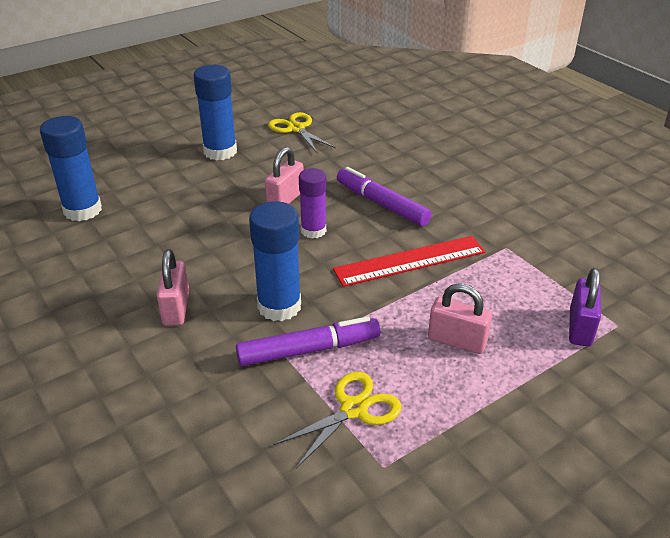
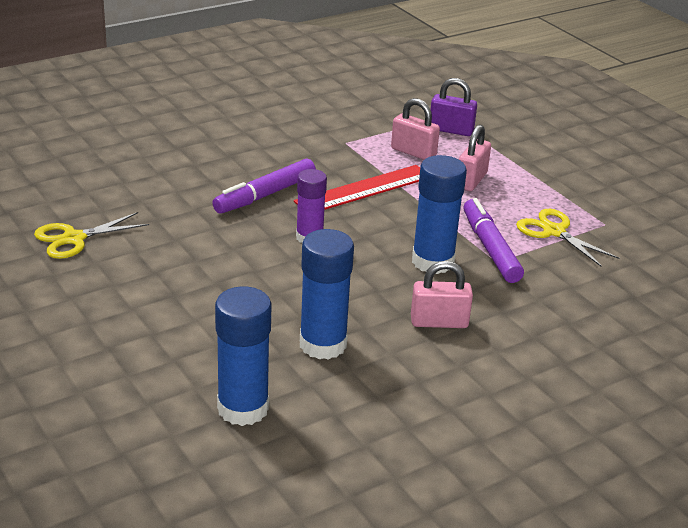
camera: 90 degrees left, 5 degrees down
blue glue stick [194,65,237,160] -> blue glue stick moved to [300,229,354,360]
pink padlock [265,147,304,204] -> pink padlock moved to [391,98,440,160]
red ruler [333,236,485,287] -> red ruler turned 75 degrees clockwise [294,165,420,210]

